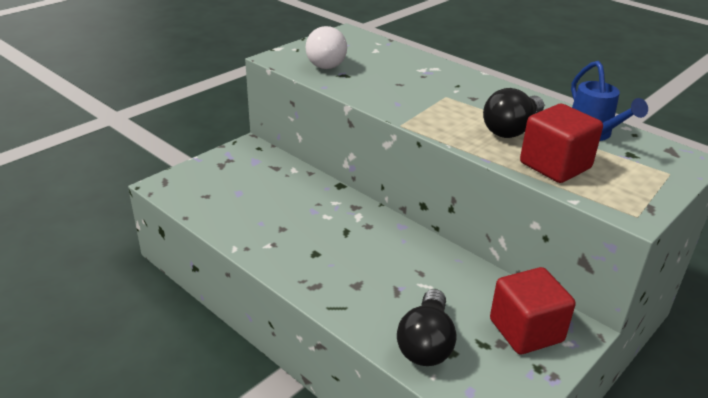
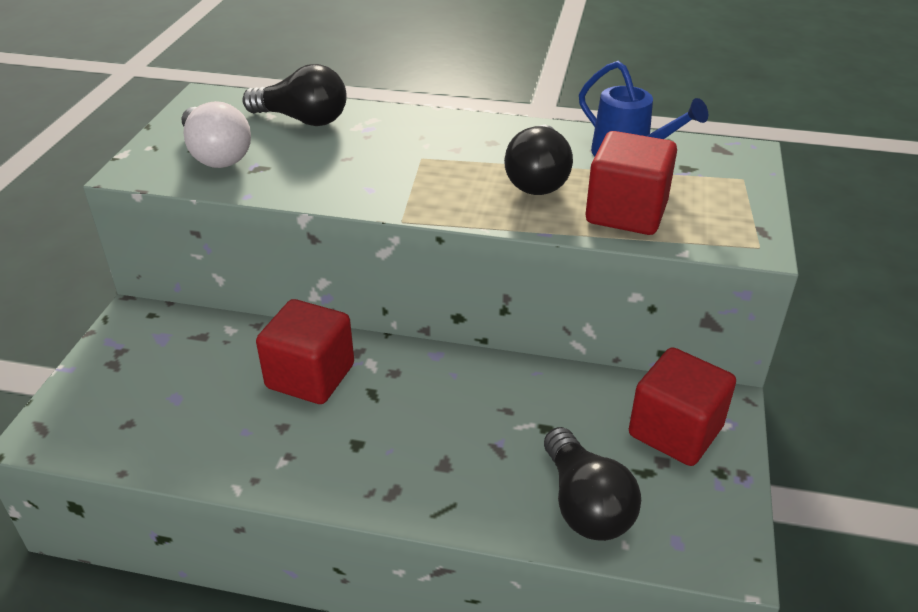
camera: 30 degrees left, 5 degrees up
none -> black light bulb [242,64,347,126]
none -> red cube [256,299,354,404]

